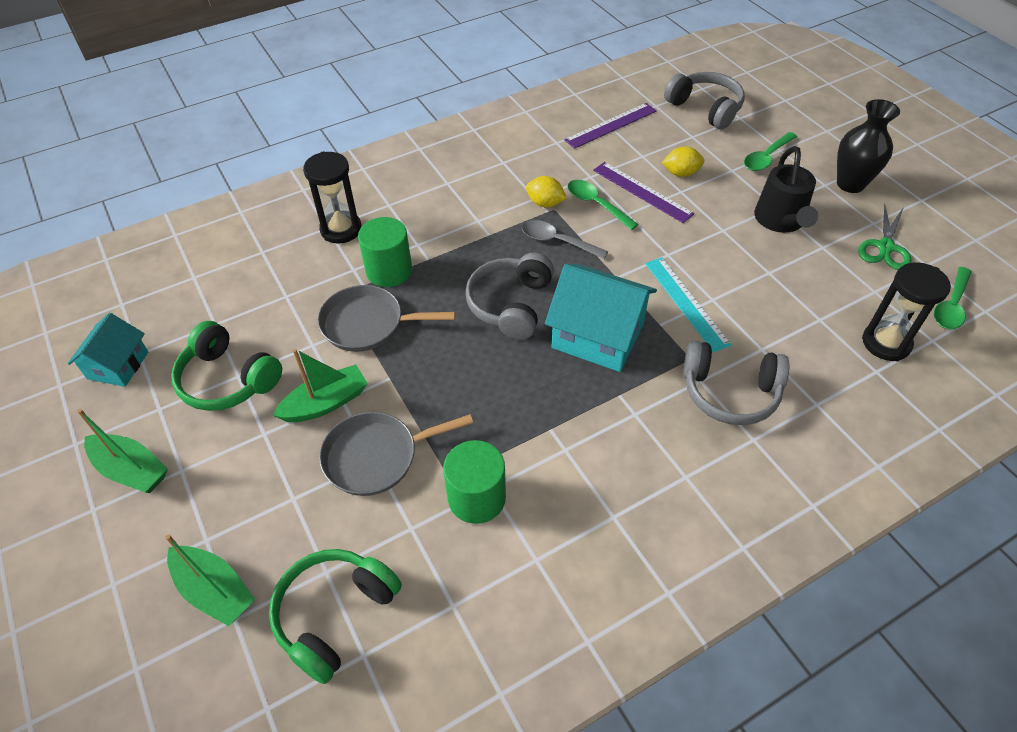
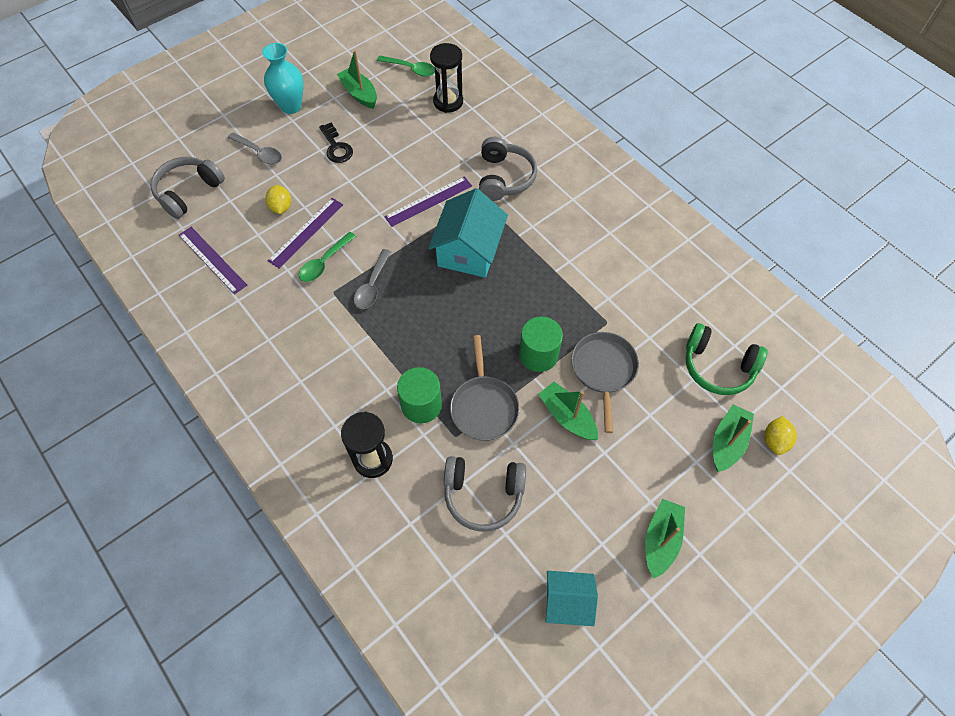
camera: 100 degrees left, 10 degrees up
green headphones [171,321,282,411] -> none
grey pan [319,412,473,496] -> grey pan turned 150 degrees counterclockwise [571,332,639,433]
green cylinder [443,440,506,524] -> green cylinder moved to [519,317,563,372]
grey headphones [465,253,554,340] -> grey headphones moved to [444,456,526,532]
yellow lemon [526,176,567,207] -> yellow lemon moved to [765,416,797,455]
turquoise ruler [645,258,732,352] -> purple ruler [384,176,472,227]
green spoon [744,132,797,171] -> grey spoon [228,132,282,165]
black watering can [754,146,818,233] -> black key [319,123,353,163]
black vase [837,99,900,193] -> turquoise vase [262,43,304,114]
green scissors [858,204,911,270] -> green boat [337,50,377,109]

